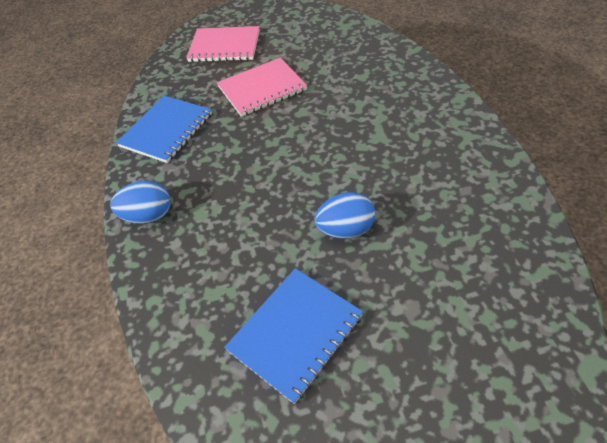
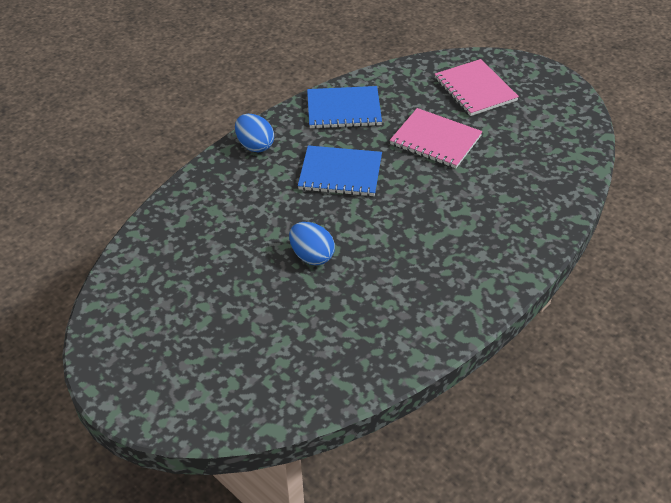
camera: 55 degrees right, 5 degrees down
blue notebook [224,268,363,404] -> blue notebook moved to [298,145,382,197]

